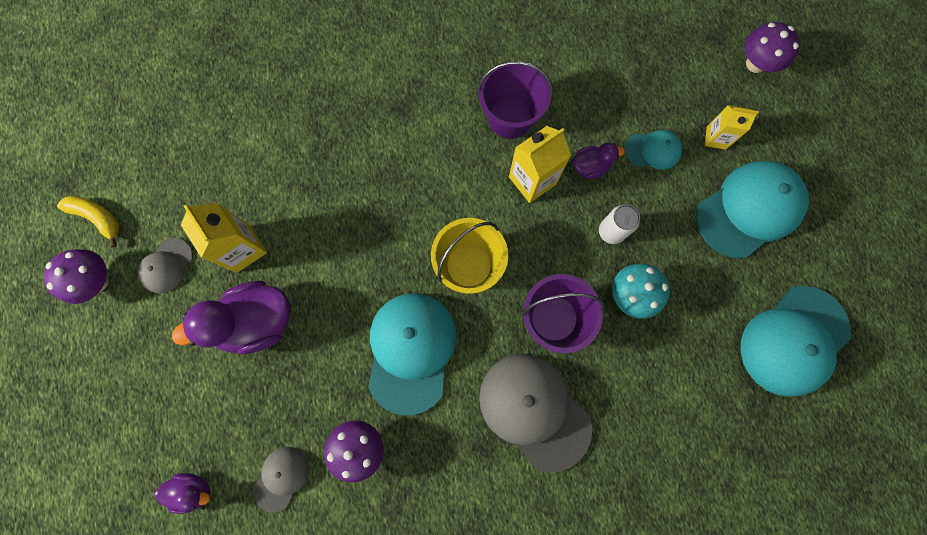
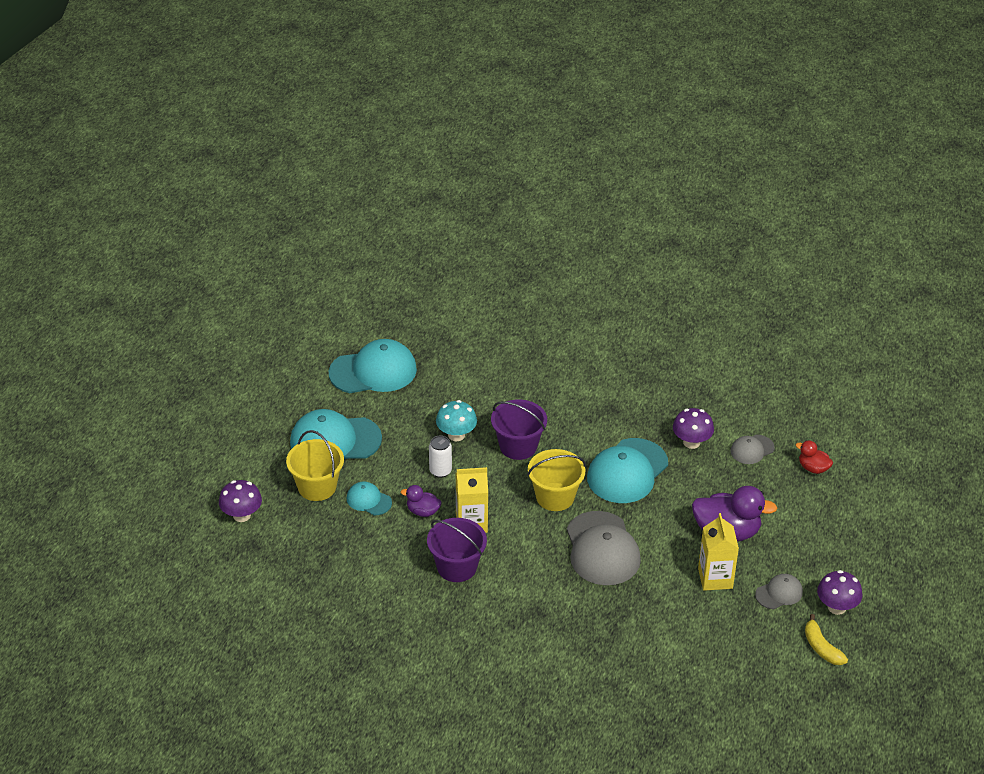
camera: 150 degrees left, 35 degrees down
purple duck [155,473,210,514] -> red duck [795,440,833,474]
grey cap [479,354,593,473] -> grey cap moved to [567,511,641,585]
yellow carton [705,105,759,150] -> yellow bucket [286,430,344,501]

